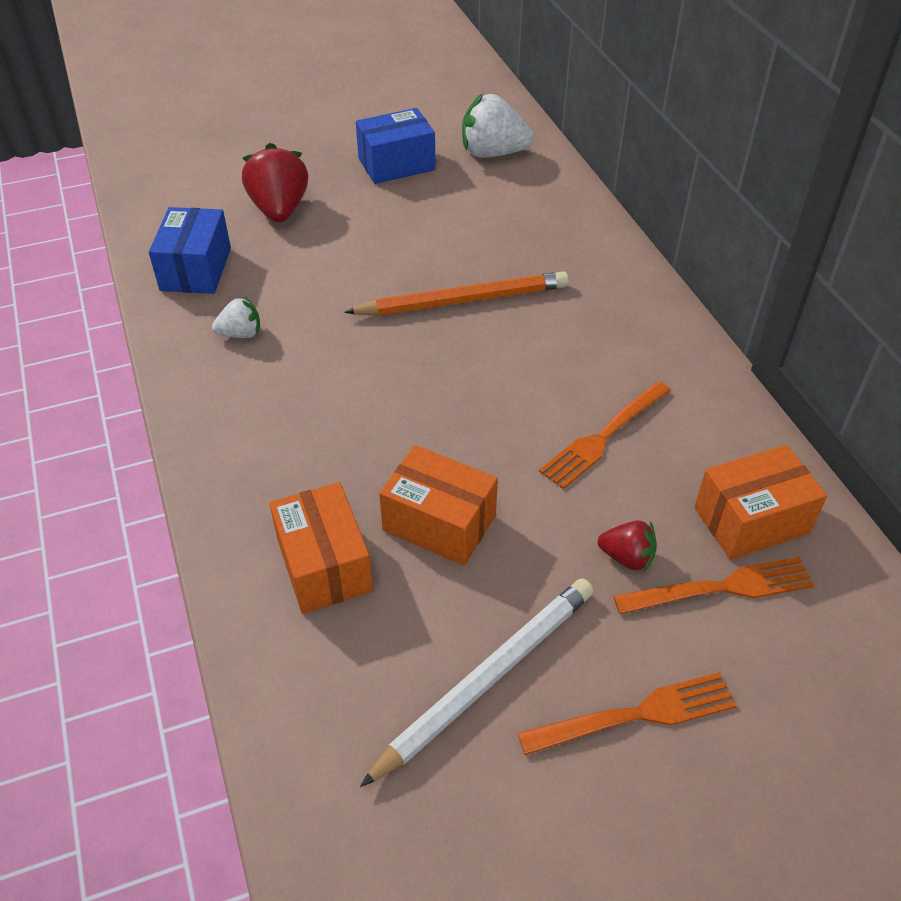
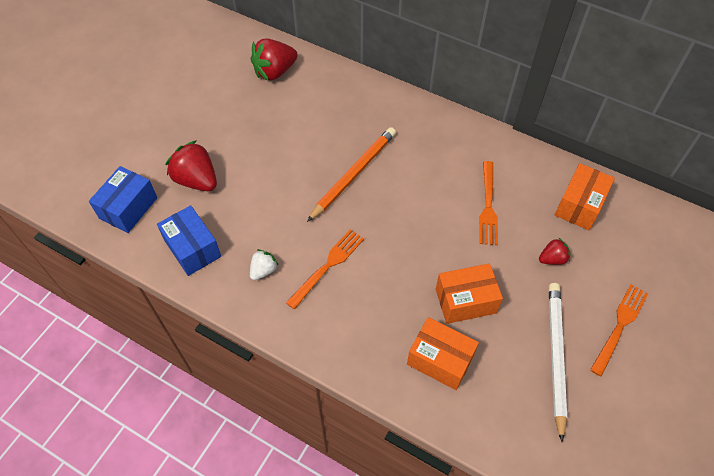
camera: 40 degrees left, 10 degrees up
blue box [356,108,436,184] -> blue box moved to [89,166,157,233]
white strawberry [462,94,534,158] -> red strawberry [251,38,298,81]
orange fork [613,557,815,614] -> orange fork moved to [286,229,364,310]

